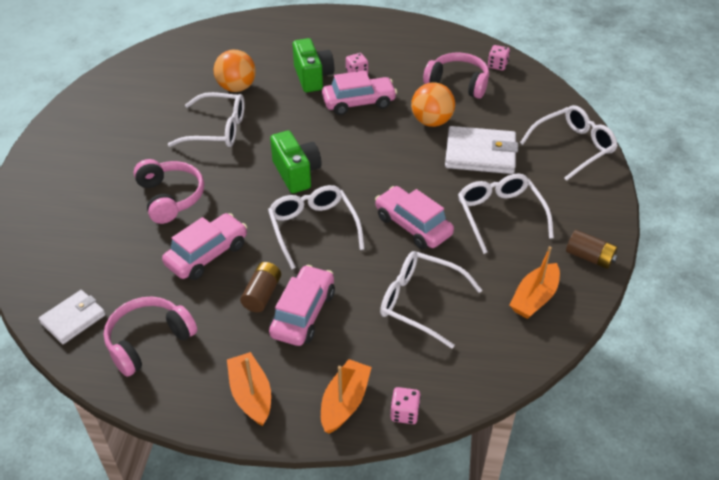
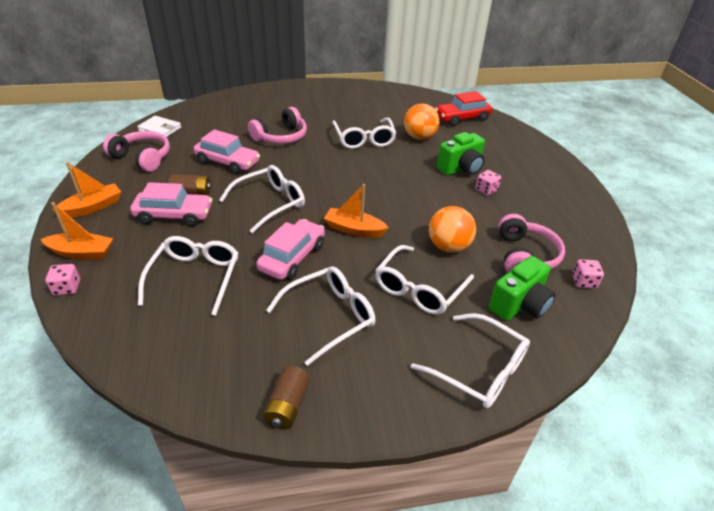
camera: 70 degrees right, 5 degrees down
green camera [270,131,322,193] -> green camera moved to [489,256,556,321]
pink car [322,70,397,115] -> none
white wallet [445,126,518,174] -> white glasses [375,245,474,315]
orange boat [510,246,560,319] -> orange boat moved to [324,184,389,237]
none -> red car [435,91,492,126]

